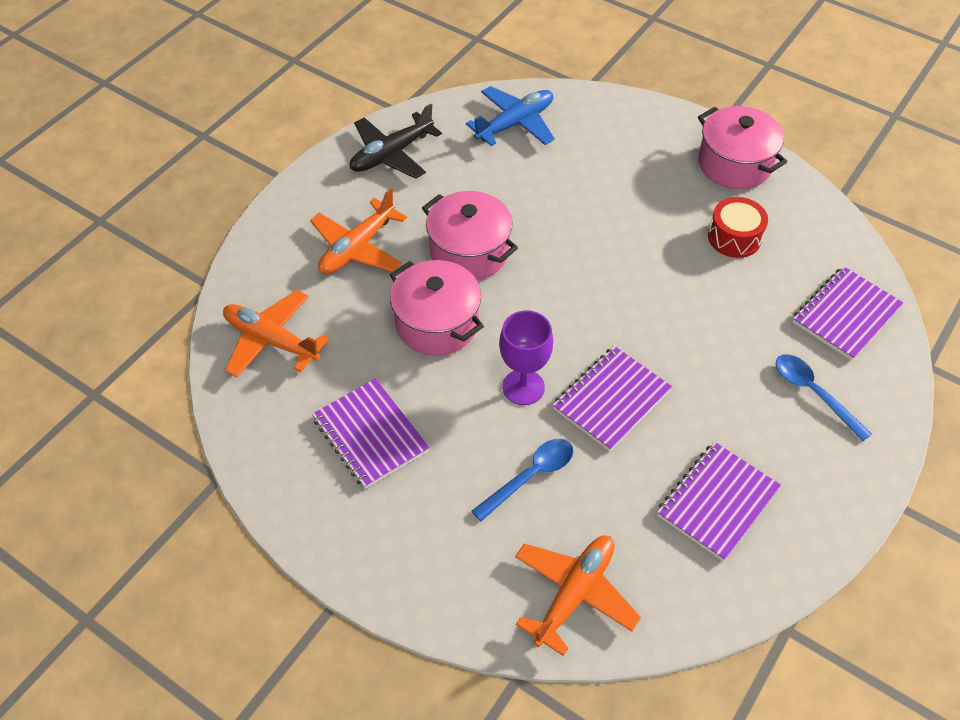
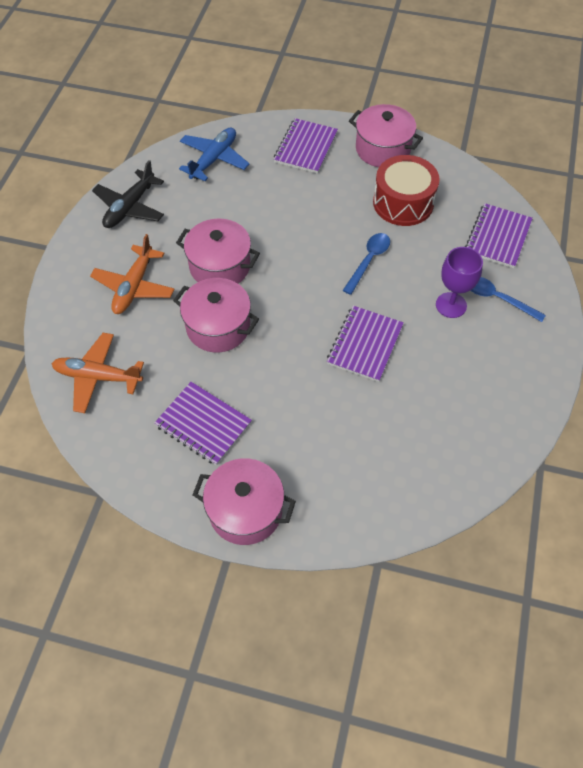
camera: 20 degrees left, 5 degrees up
blue spoon [472,439,573,521] -> blue spoon moved to [342,233,390,295]
purple goblet [499,310,553,405] -> purple goblet moved to [436,247,483,318]
orange plane [515,535,641,656] -> none
purple notebook [657,442,781,561] -> purple notebook moved to [274,118,338,174]
red drum [708,197,768,258] -> red drum [373,155,440,226], size x1.54
none -> pink pot [193,458,296,545]

